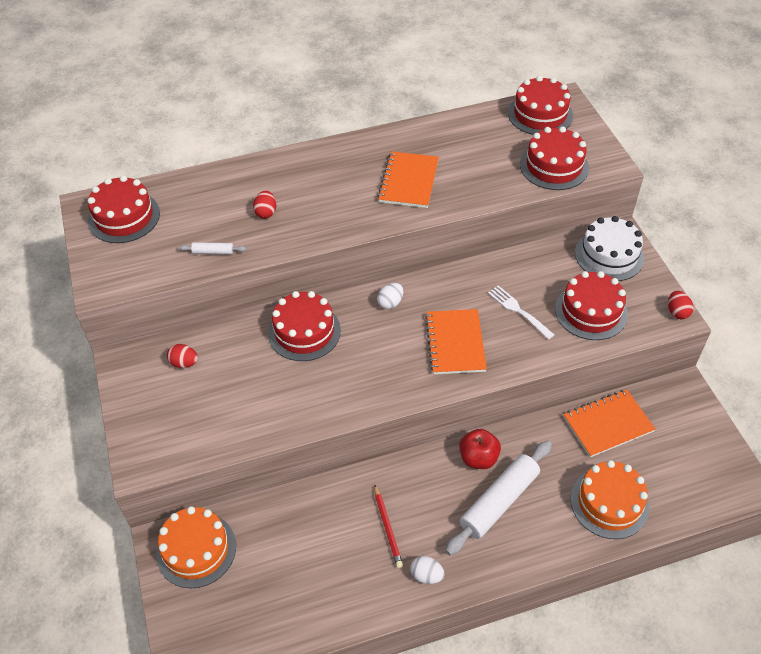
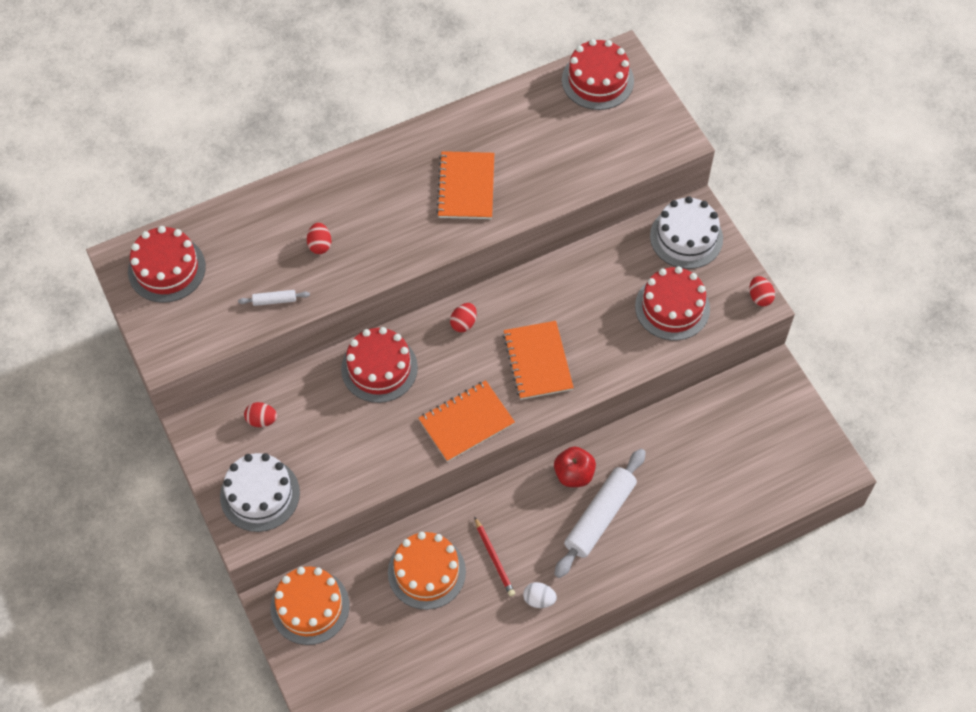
camera: 10 degrees left, 10 degrees up
white egg [377,283,403,309] -> red egg [450,303,477,332]
white fork [488,285,555,340] -> none
red cake [520,126,589,190] -> none
orange notebook [564,390,656,457] -> orange notebook moved to [419,380,515,462]
orange cake [570,460,649,539] -> orange cake moved to [388,532,466,610]
none -> white cake [220,453,300,532]

